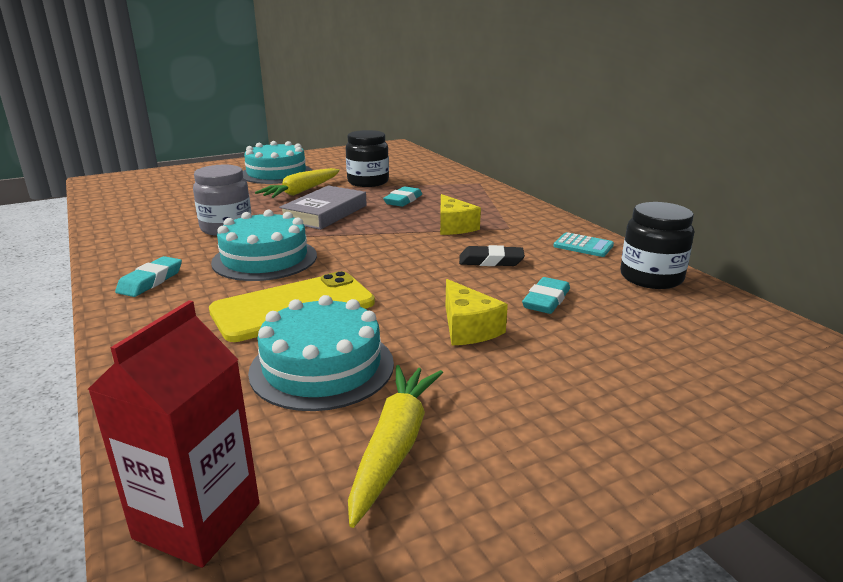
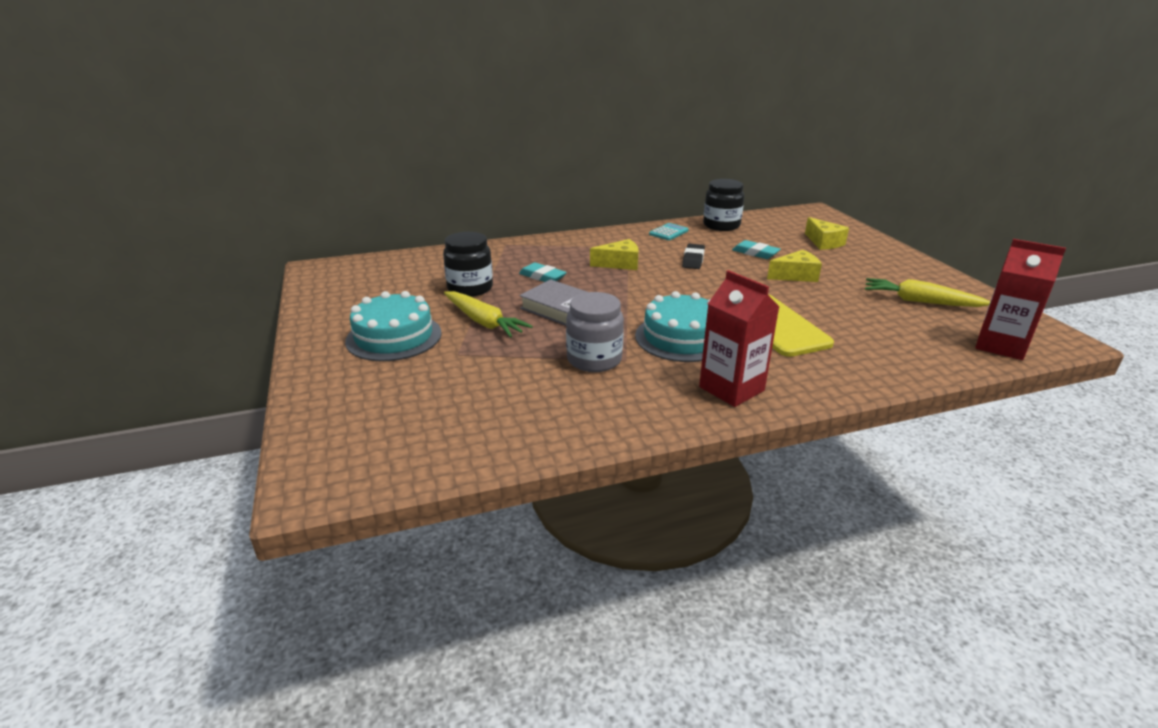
camera: 80 degrees left, 5 degrees up
turquoise eraser [115,256,182,297] -> red carton [699,270,779,407]
turquoise cake [248,295,394,411] -> none
none -> yellow cheese [805,217,849,250]

